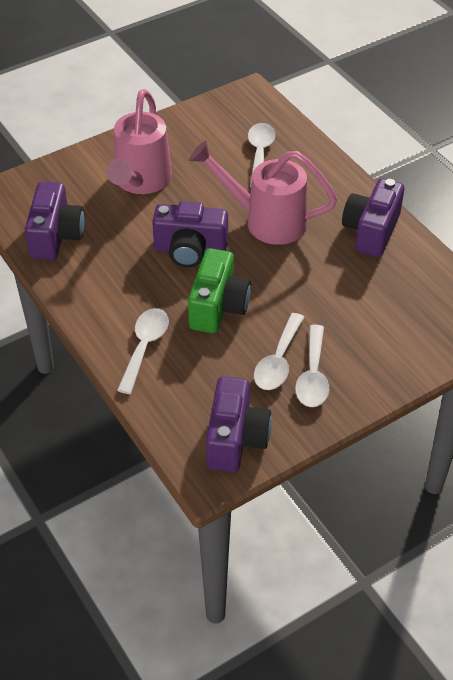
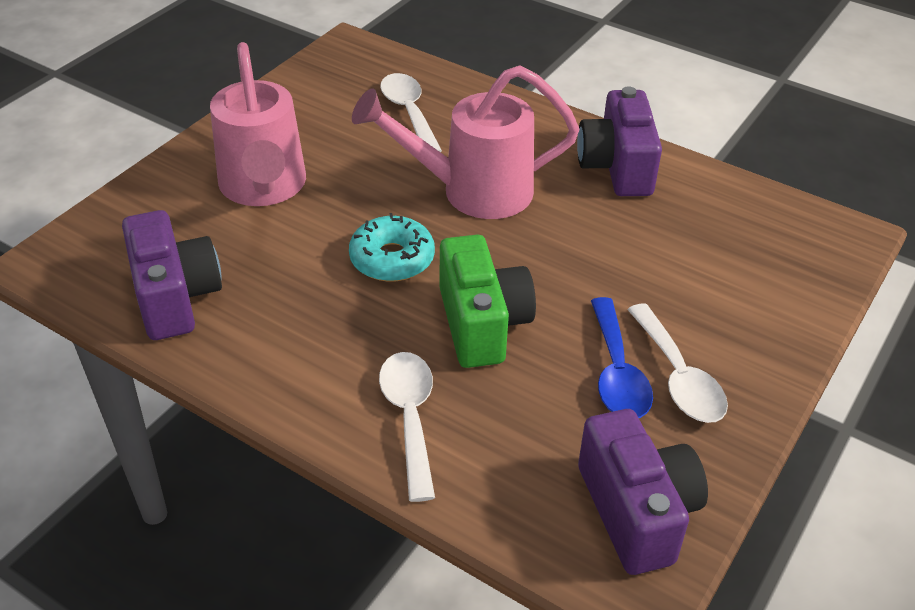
camera: 25 degrees left, 5 degrees down
purple camera [152,201,228,267] -> turquoise donut [349,213,435,282]
white spoon [254,313,305,390] -> blue spoon [591,297,653,418]

